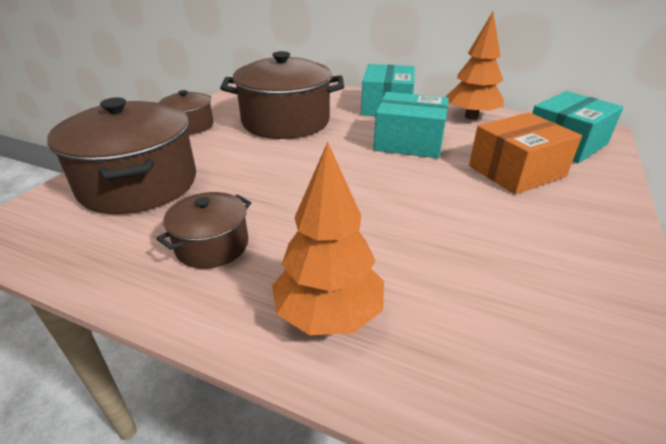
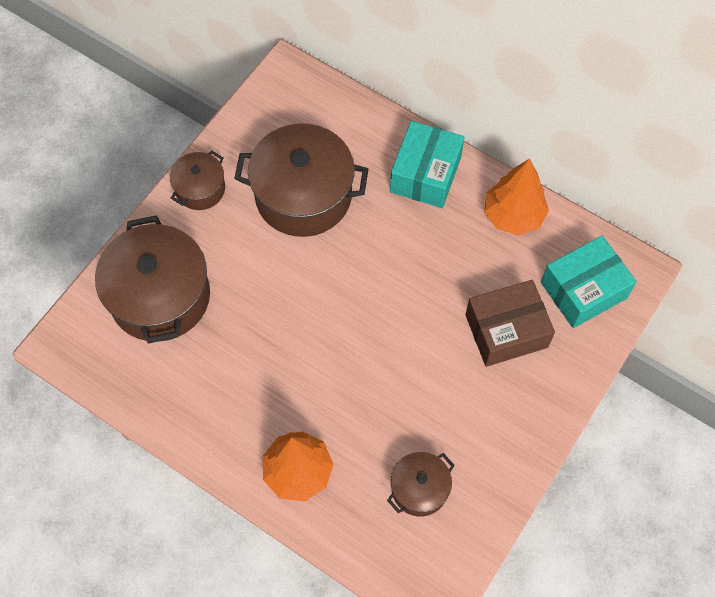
camera: 10 degrees right, 30 degrees up
brown pot [156,192,251,269] -> brown pot moved to [387,452,455,516]
turquoise box [374,92,449,158] -> none
orange box [469,112,582,194] -> brown box [465,280,555,367]

